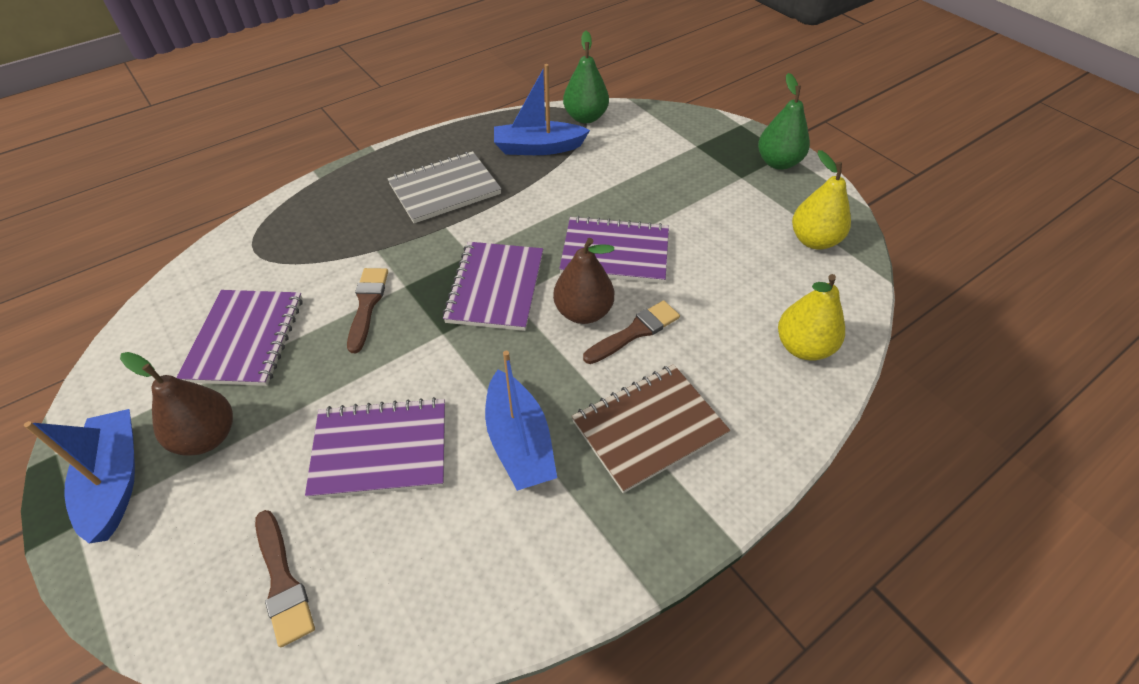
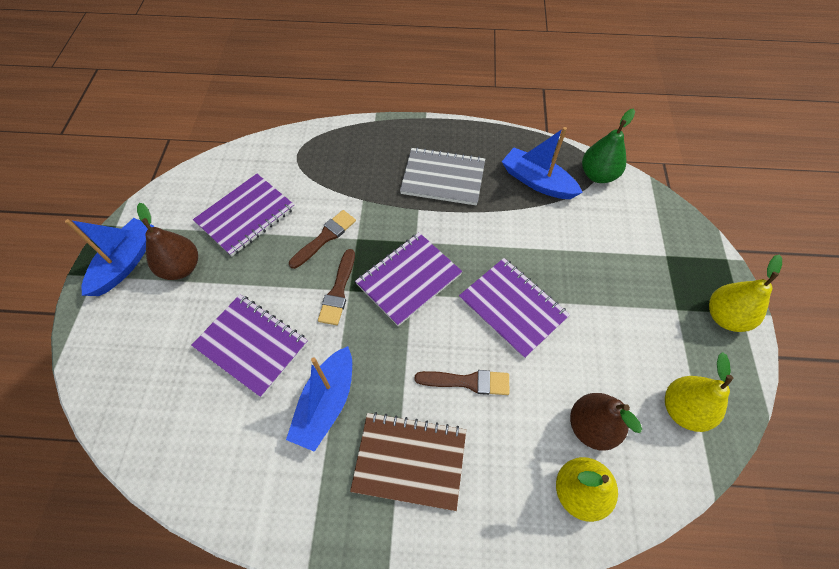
camera: 40 degrees right, 10 degrees up
brown brush [255,510,315,647] -> brown brush moved to [318,249,355,325]
brown pear [553,238,614,324] -> brown pear moved to [570,393,642,451]
green pear [758,73,810,170] -> yellow pear [709,254,782,332]

